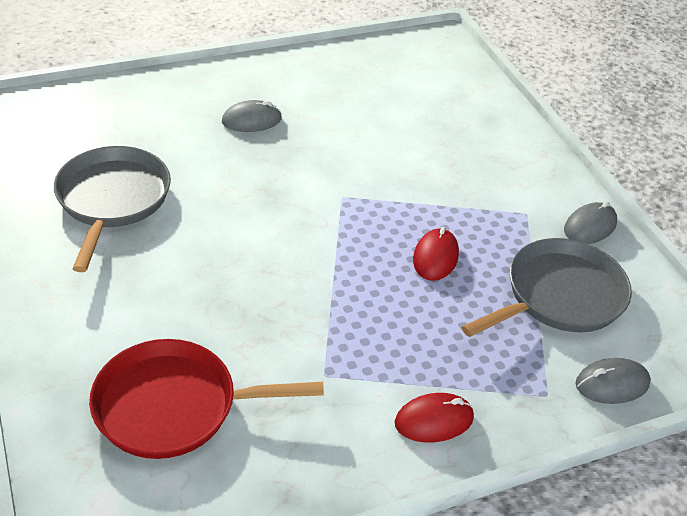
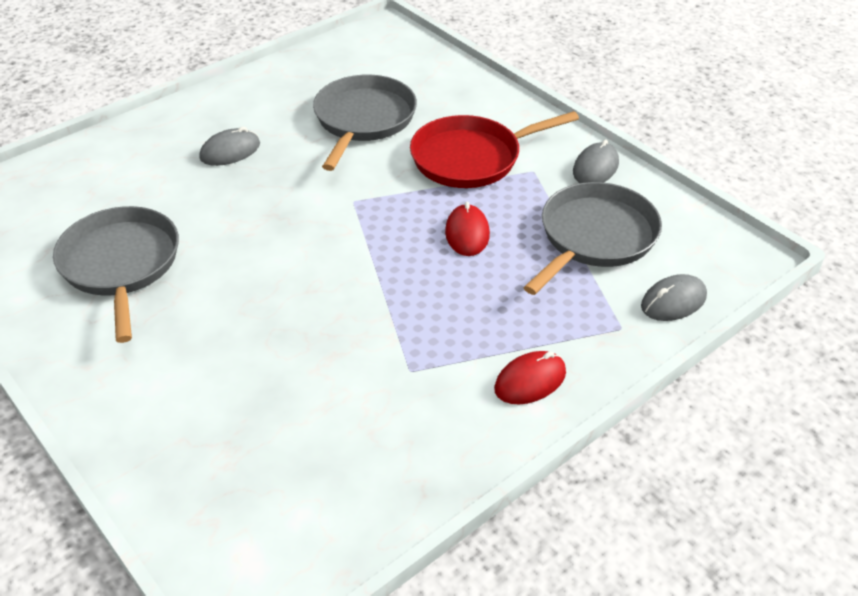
camera: 15 degrees left, 0 degrees up
red pan [89,339,324,459] -> red pan moved to [410,111,579,188]
none -> grey pan [313,75,417,171]

